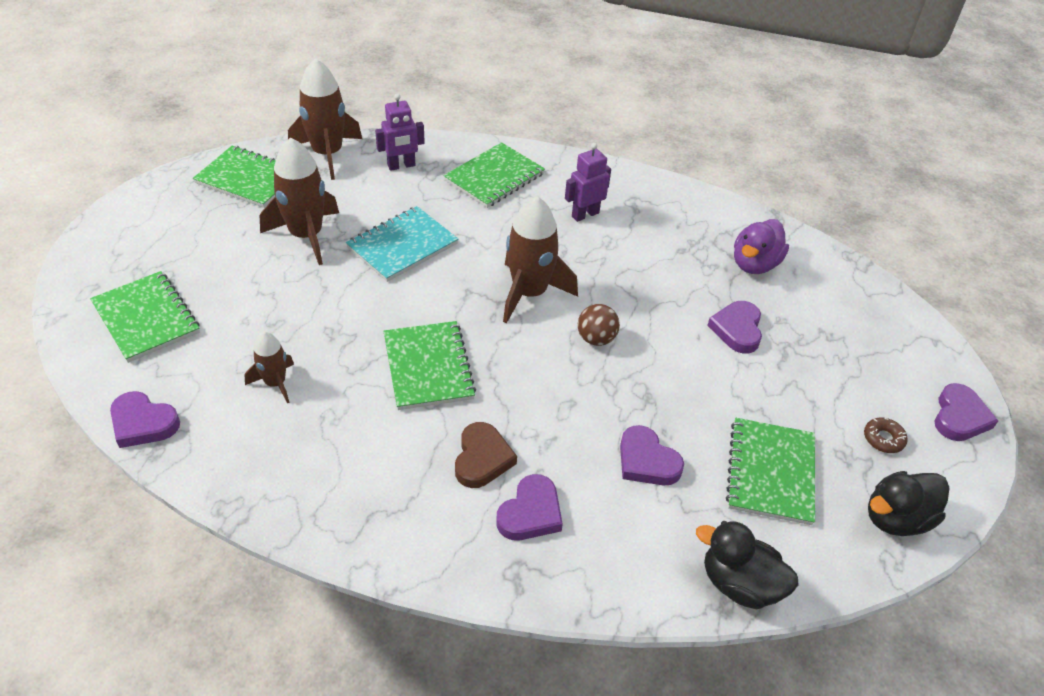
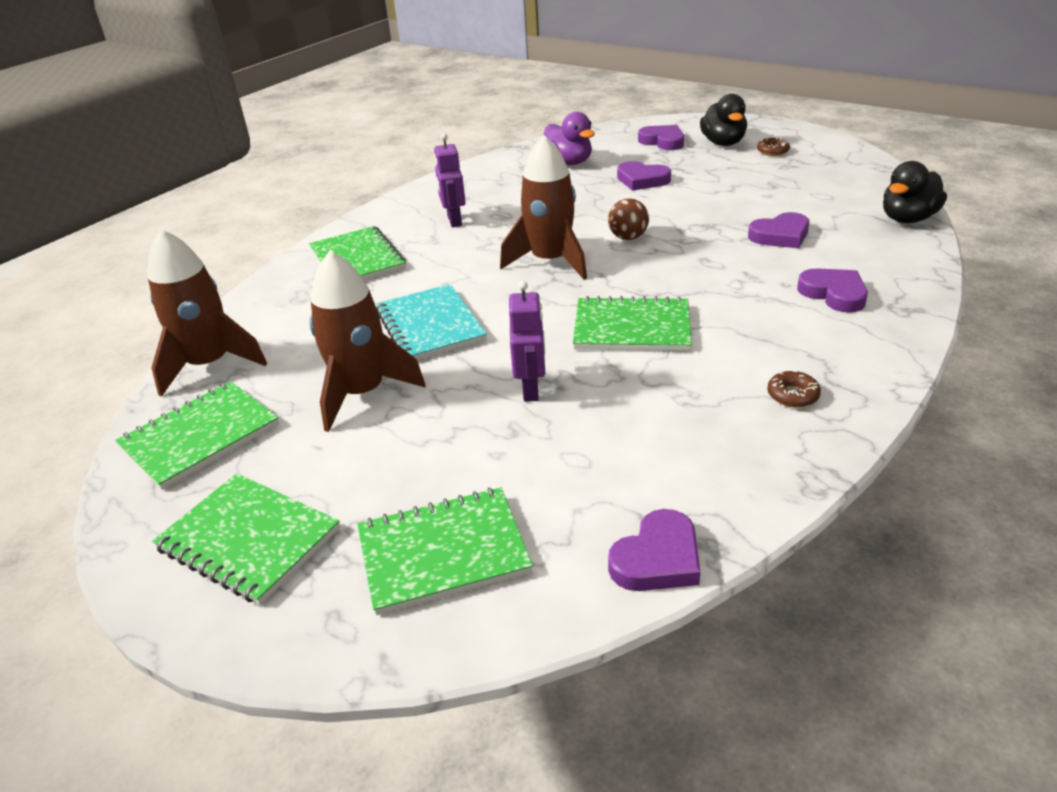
camera: 65 degrees left, 10 degrees down
brown rocket [245,332,294,404] -> none
purple robot [375,93,425,171] -> purple robot moved to [509,281,545,402]
brown heart [455,422,517,488] -> none
green notebook [726,418,815,525] -> green notebook moved to [152,473,340,605]
black duck [868,471,949,536] -> black duck moved to [700,94,747,146]
purple heart [934,383,998,441] -> purple heart moved to [638,125,684,150]
none -> brown donut [768,370,821,408]

